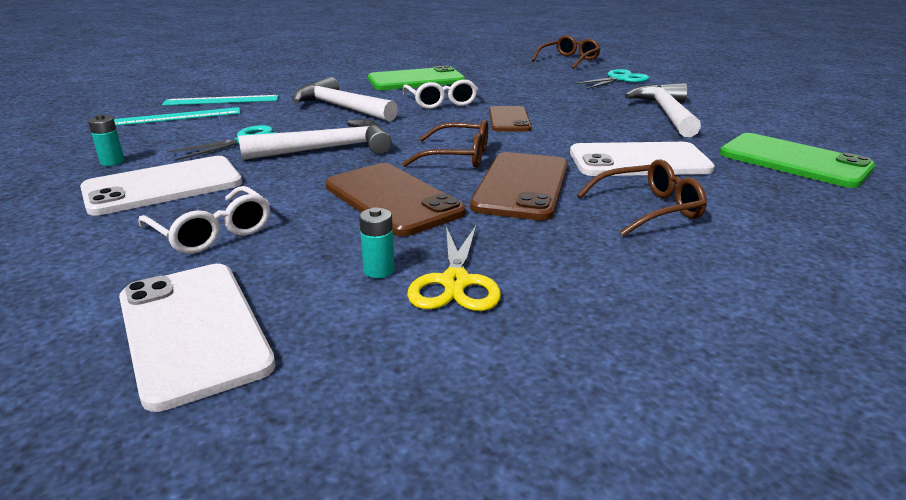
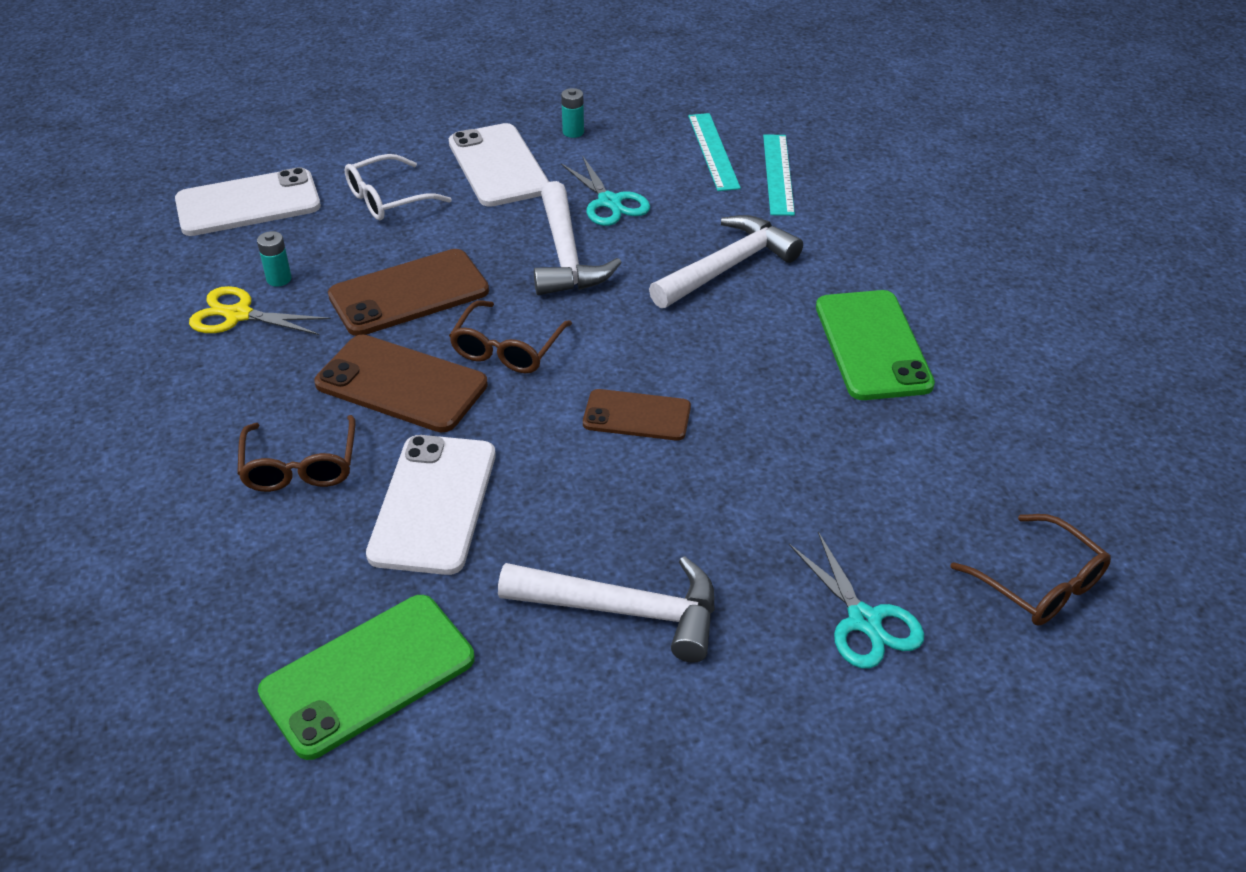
camera: 100 degrees right, 15 degrees up
white glasses [403,79,478,109] -> none

